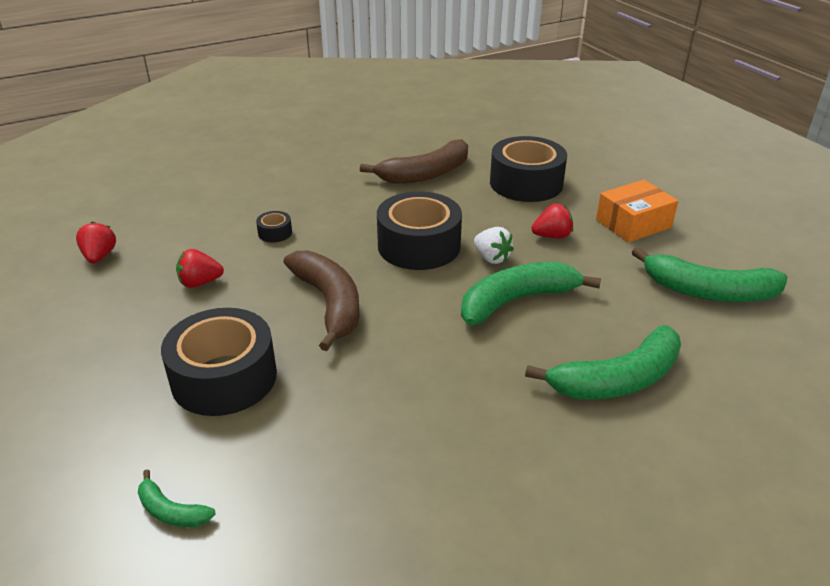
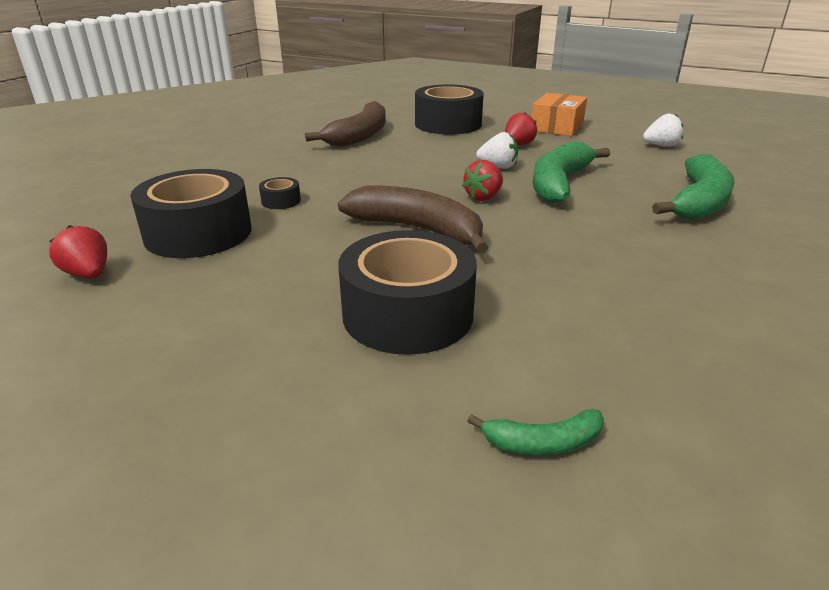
camera: 35 degrees left, 5 degrees down
red strawberry [176,249,224,288] -> red strawberry moved to [462,160,503,201]
black tape [377,191,462,270] -> black tape moved to [130,169,252,258]
green banana [632,247,787,302] -> white strawberry [643,114,683,147]

